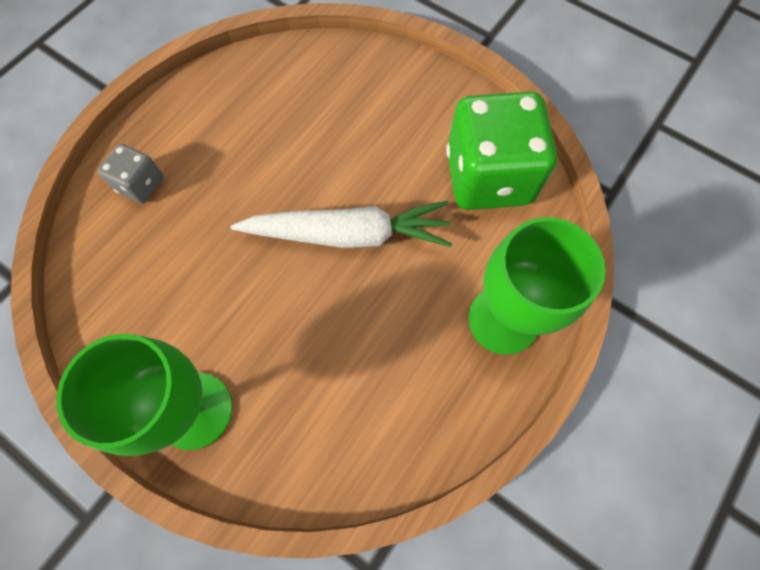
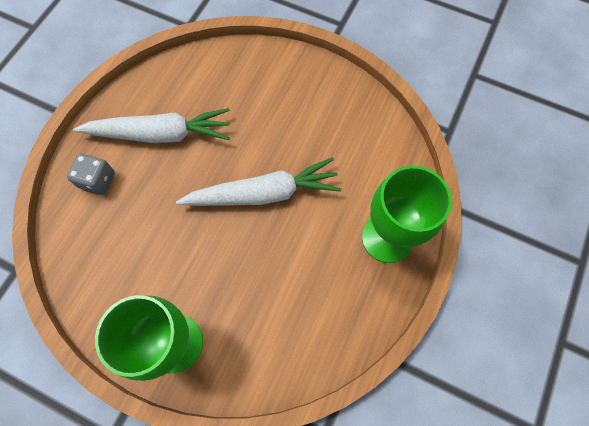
camera: 10 degrees left, 0 degrees up
green dice [446,92,557,210] -> none
none -> white carrot [73,108,230,143]

